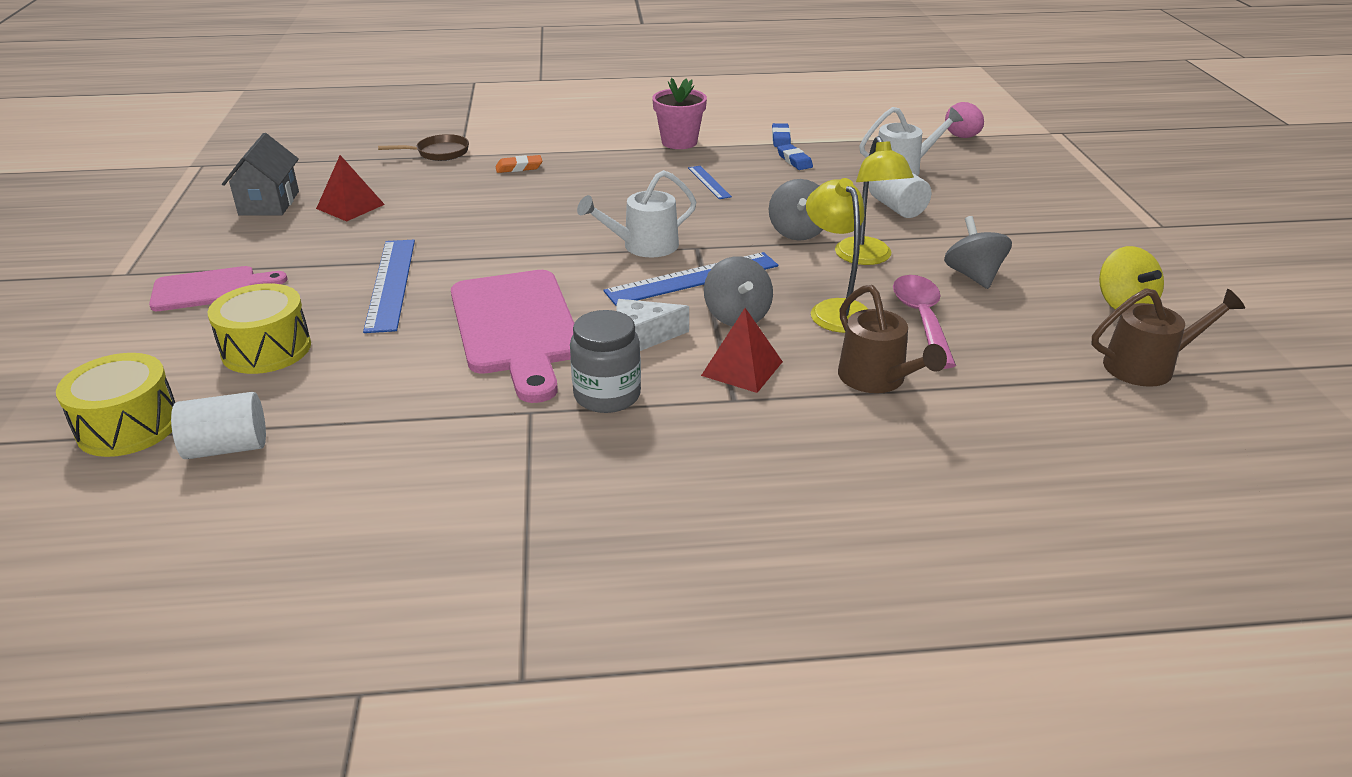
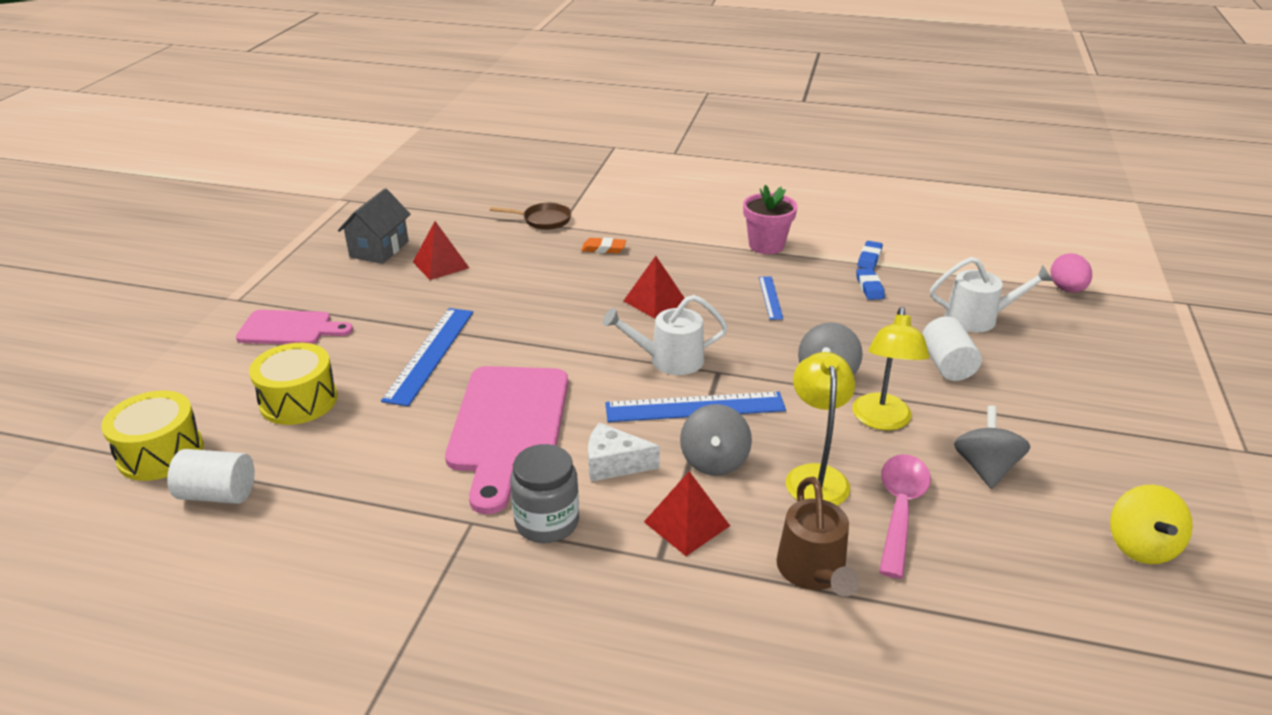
camera: 20 degrees right, 0 degrees up
brown watering can [1091,288,1245,387] -> none
none -> red pyramid [624,256,685,319]

